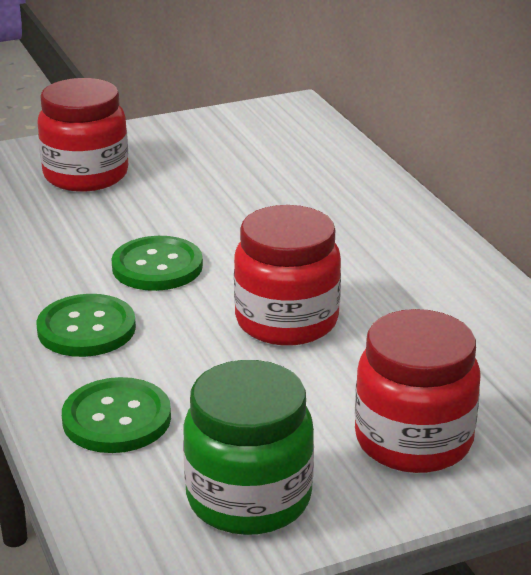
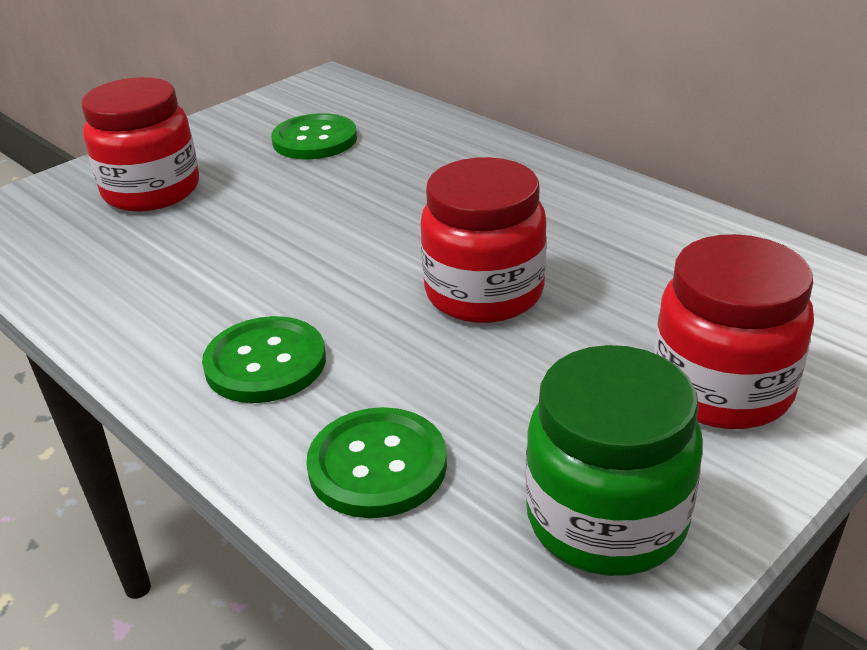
camera: 20 degrees left, 5 degrees up
green button [111,236,203,291] -> green button moved to [271,113,357,159]

